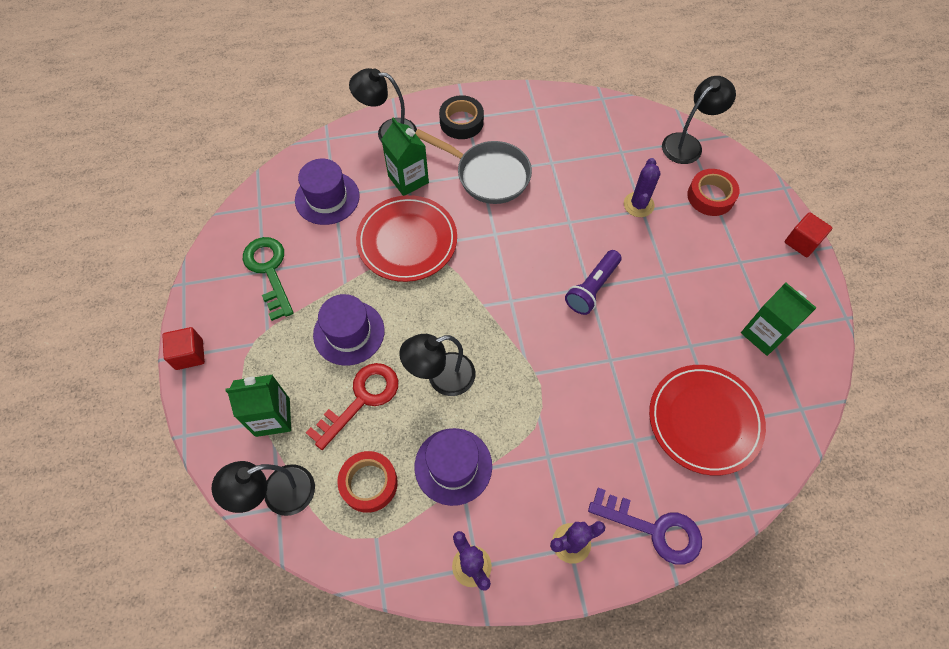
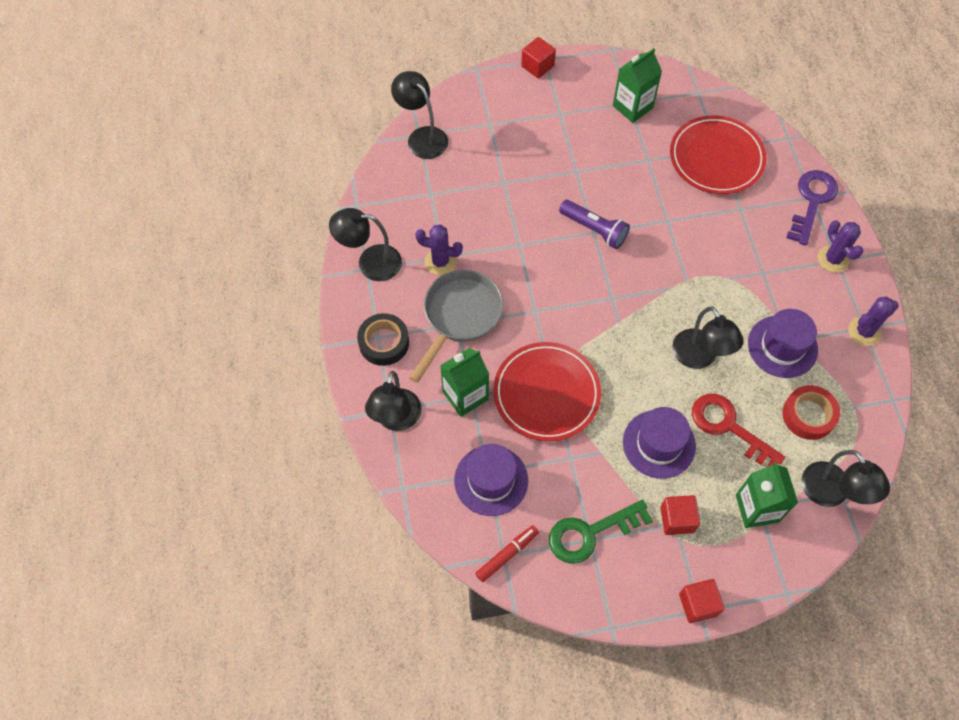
camera: 90 degrees left, 0 degrees up
purple cactus [624,158,661,217] -> purple cactus moved to [415,224,463,275]
red tape [687,169,740,216] -> none
none -> black lamp [329,208,402,281]
none -> red marker [475,525,539,582]
none -> red cube [660,495,700,535]

